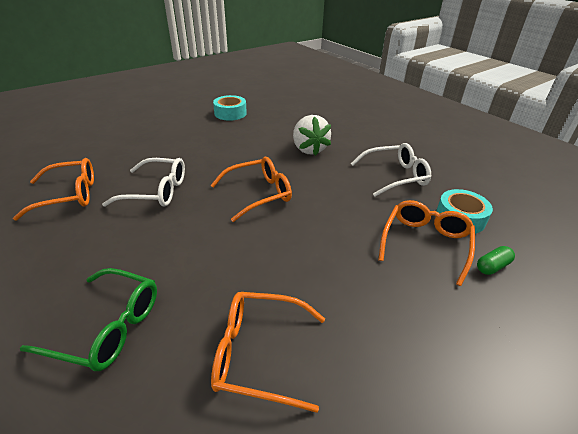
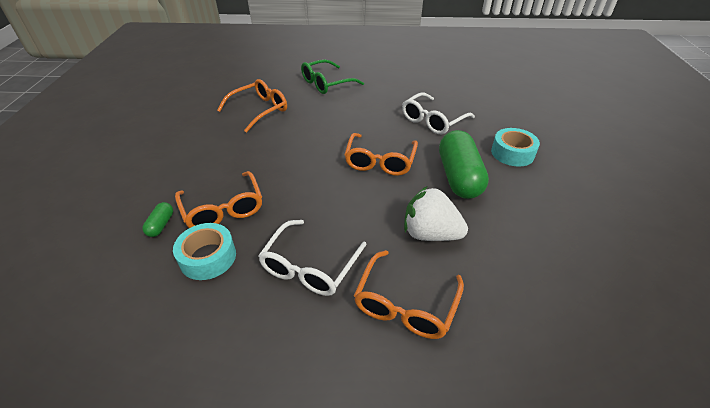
camera: 130 degrees right, 5 degrees up
orange glasses [13,158,94,221] -> orange glasses moved to [354,250,464,339]
turquoise tape [213,95,247,121] -> turquoise tape moved to [491,128,540,167]
none -> green capsule [439,130,489,199]

